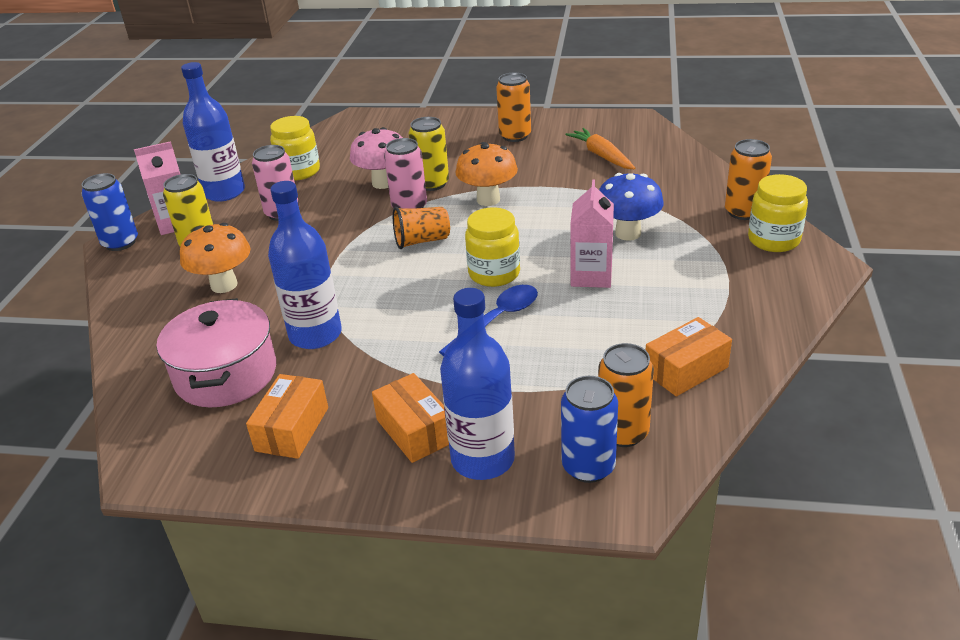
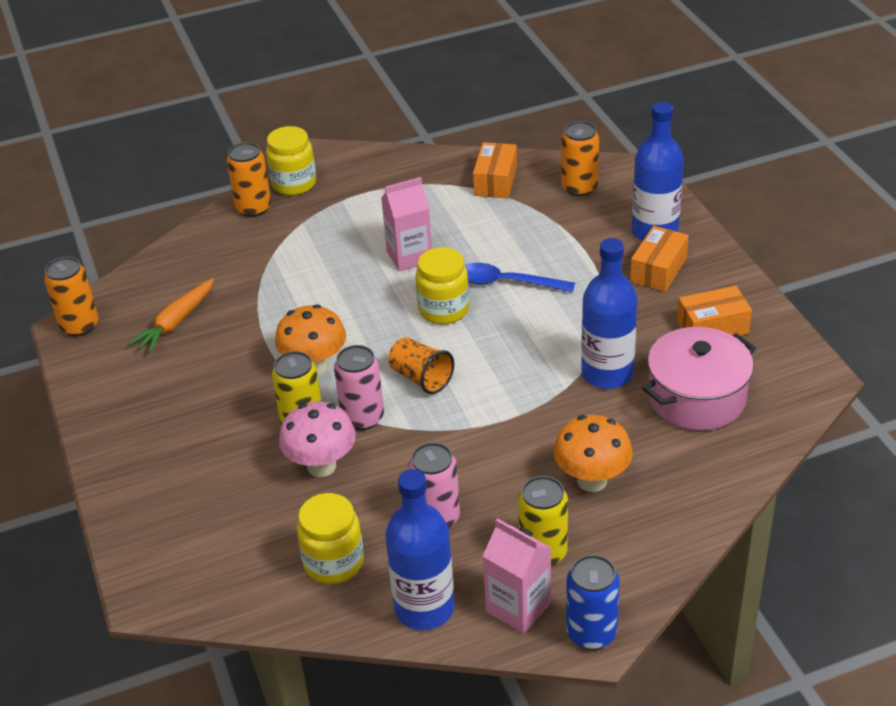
camera: 120 degrees left, 5 degrees up
orange can [496,73,531,142] -> orange can moved to [44,257,98,336]
blue can [561,376,618,483] -> none
blue mushroom [599,173,664,241] -> none
orange box [646,317,732,396] -> orange box turned 75 degrees clockwise [473,142,517,198]

